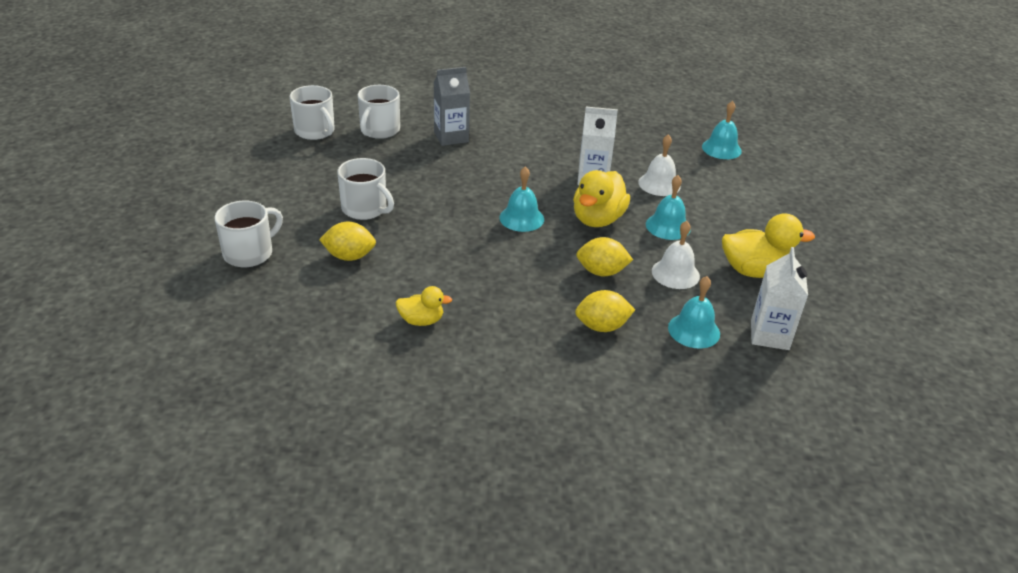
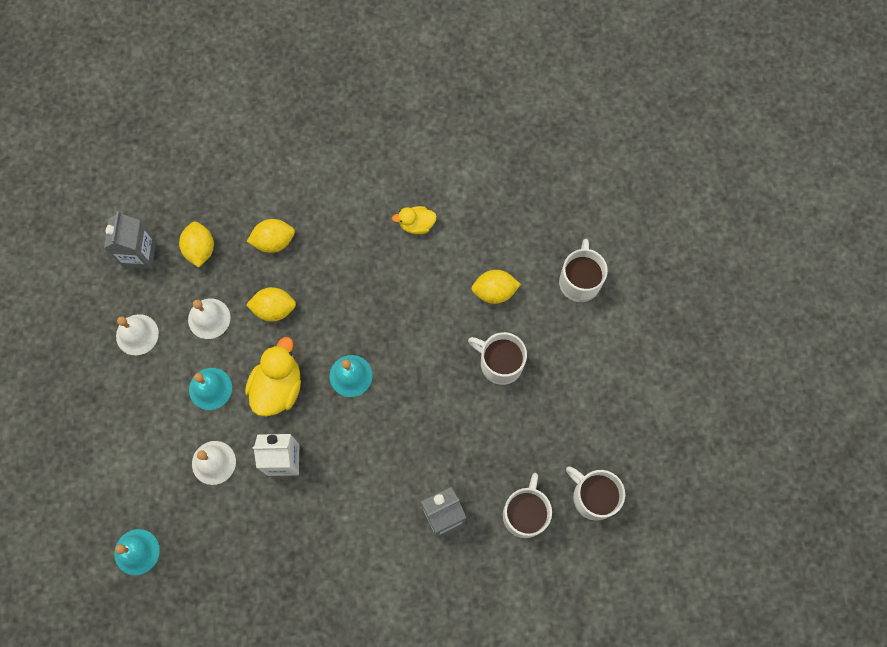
camera: 175 degrees right, 35 degrees up
white mug [215,200,283,267] -> white mug turned 150 degrees clockwise [559,239,608,302]
turquoise bell [668,276,720,349] -> yellow lemon [179,222,214,268]
yellow duck [722,213,815,278] -> white bell [116,314,159,355]
white carton [751,247,808,350] -> grey carton [104,211,156,269]

